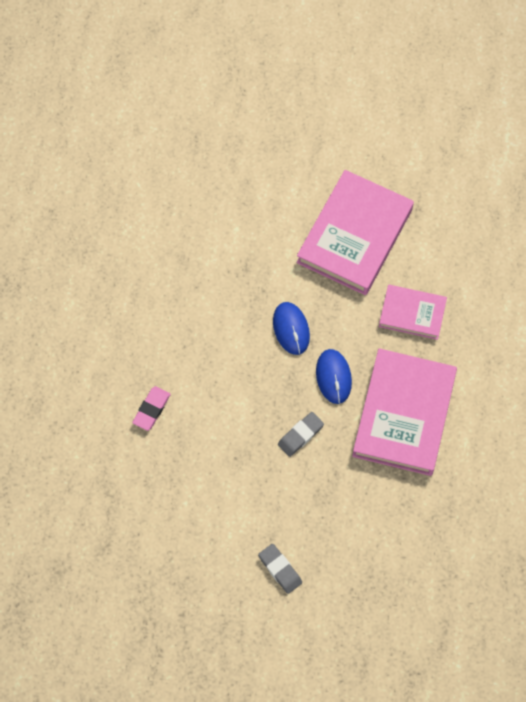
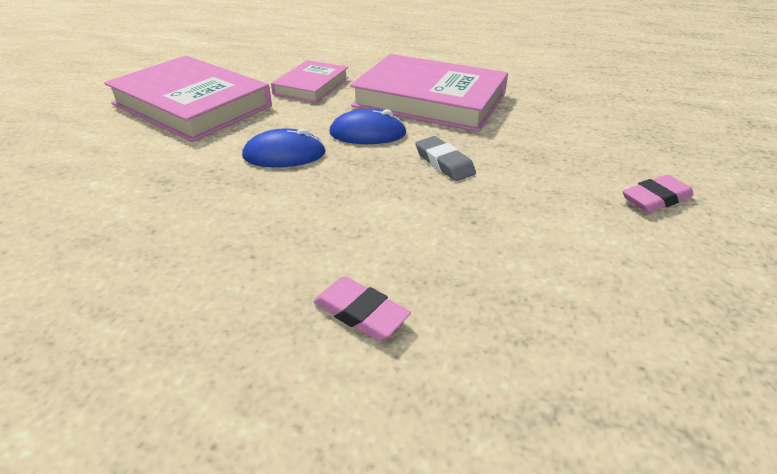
camera: 80 degrees left, 30 degrees down
grey eraser [258,544,302,594] -> pink eraser [622,175,694,213]

